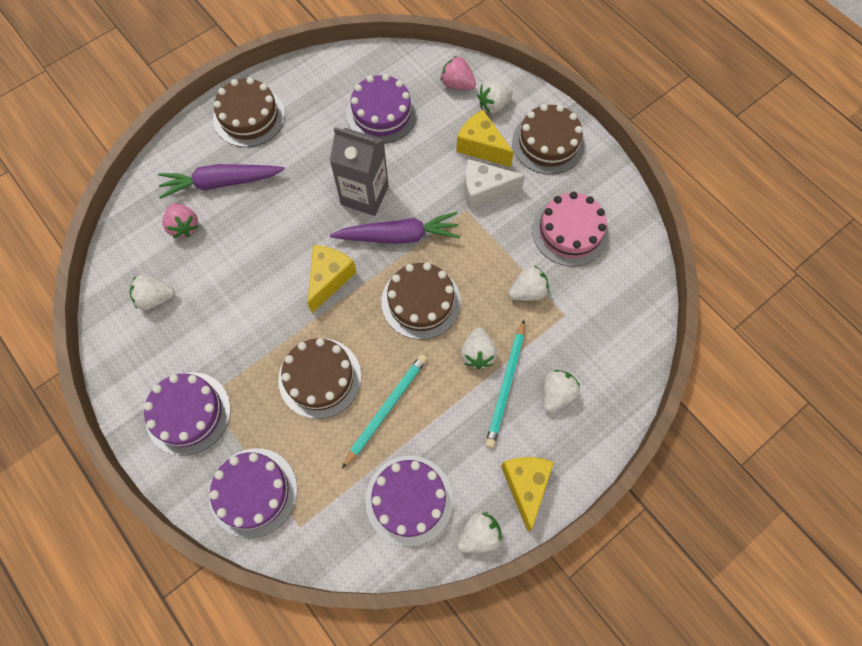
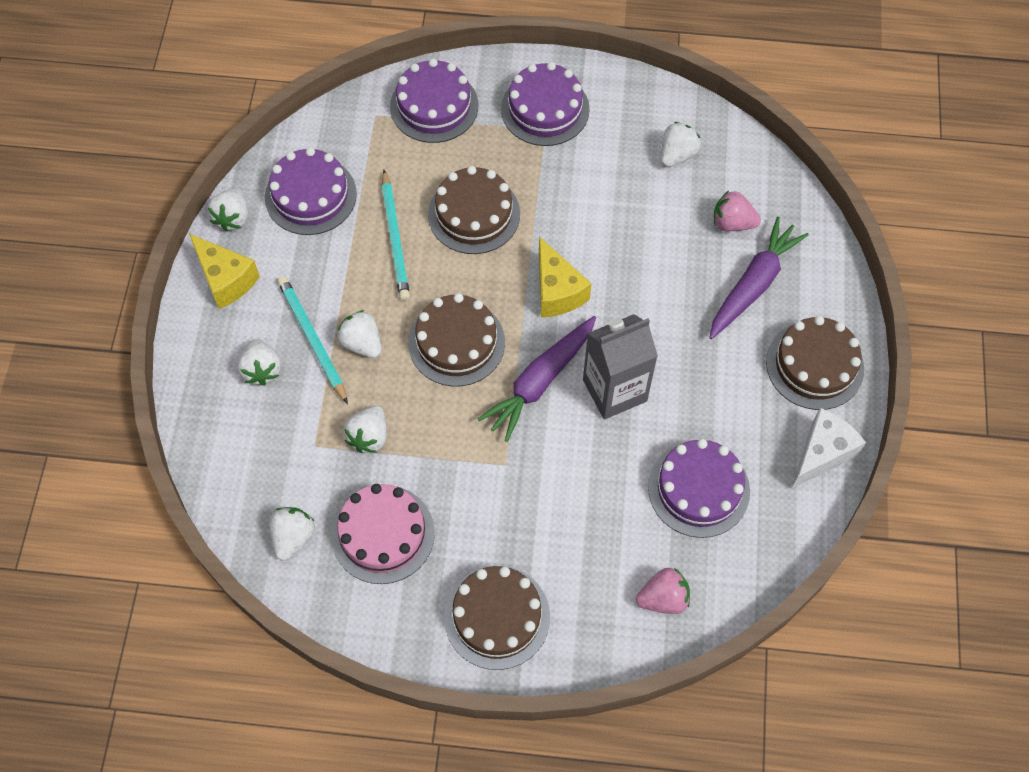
camera: 135 degrees right, 5 degrees down
yellow cheese [456,110,514,167] -> none
white cheese [464,159,525,210] -> white cheese moved to [791,408,866,489]
white strawberry [477,81,513,113] -> white strawberry moved to [269,507,315,561]

